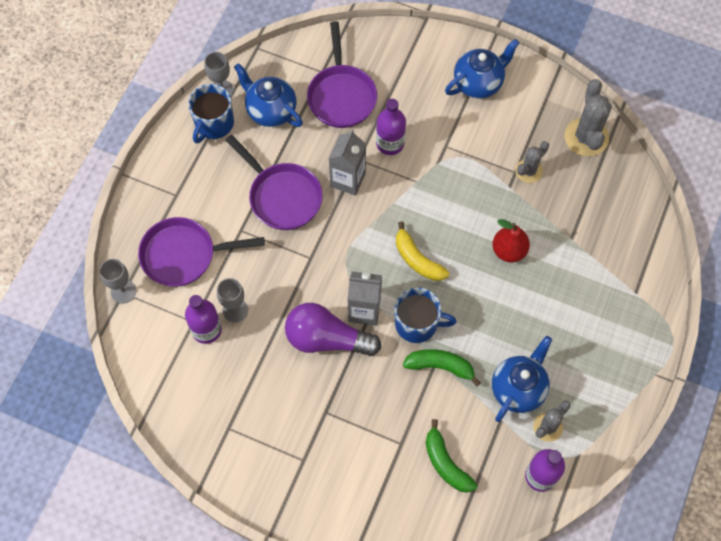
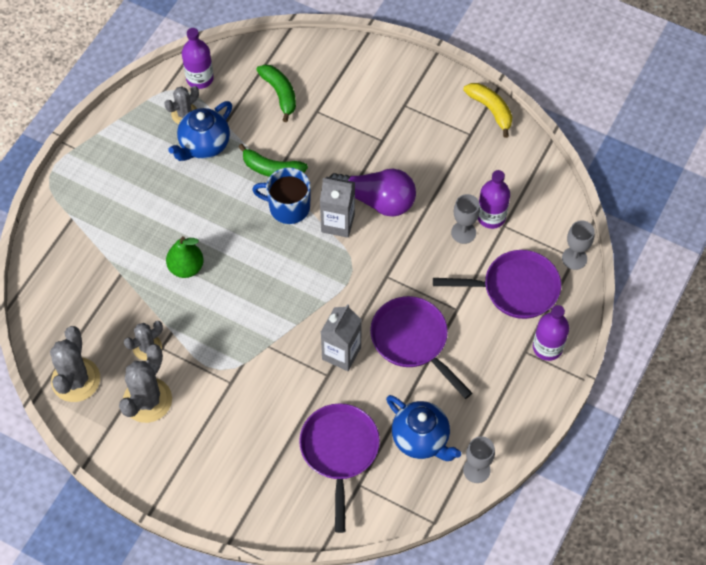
camera: 175 degrees left, 5 degrees down
blue mug [188,84,234,144] -> none
purple bottle [376,99,406,155] -> purple bottle moved to [533,305,569,361]
yellow banana [396,221,449,281] -> yellow banana moved to [463,83,512,138]
blue teapot [445,39,519,99] -> none
red pear [492,219,530,262] -> green pear [166,236,204,278]
none -> grey cactus [119,344,172,423]

